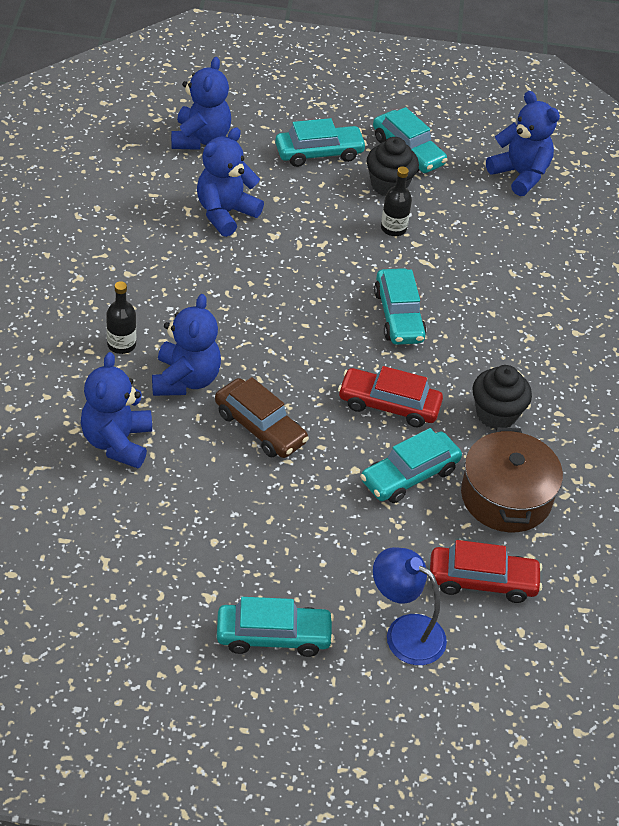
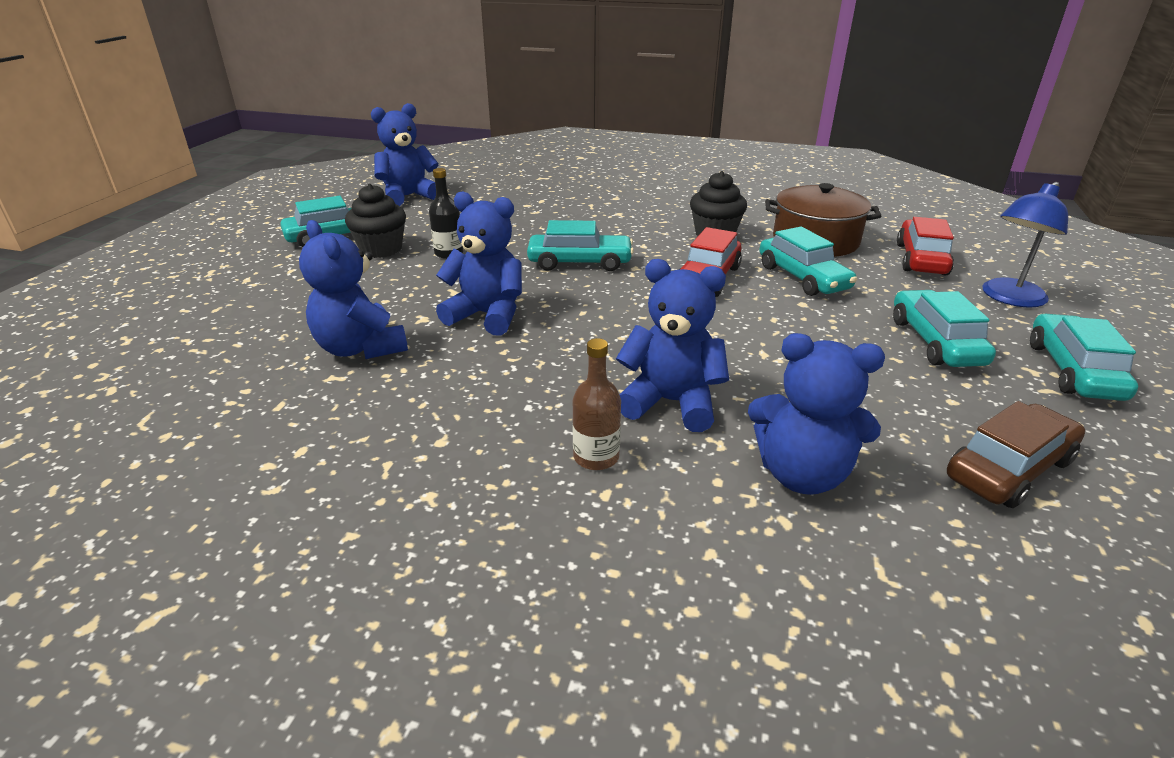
camera: 75 degrees left, 15 degrees down
black bottle [106,281,136,354] -> brown bottle [572,338,621,470]
blue teddy bear [171,57,231,150] -> blue teddy bear moved to [436,191,522,336]
brown car [215,377,309,458] -> brown car moved to [947,401,1085,508]
turquoise car [275,118,367,167] -> turquoise car moved to [893,290,996,367]

